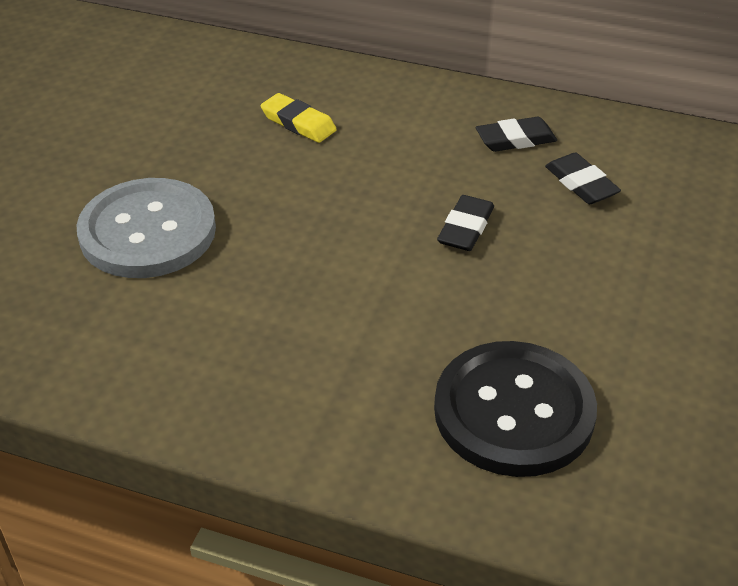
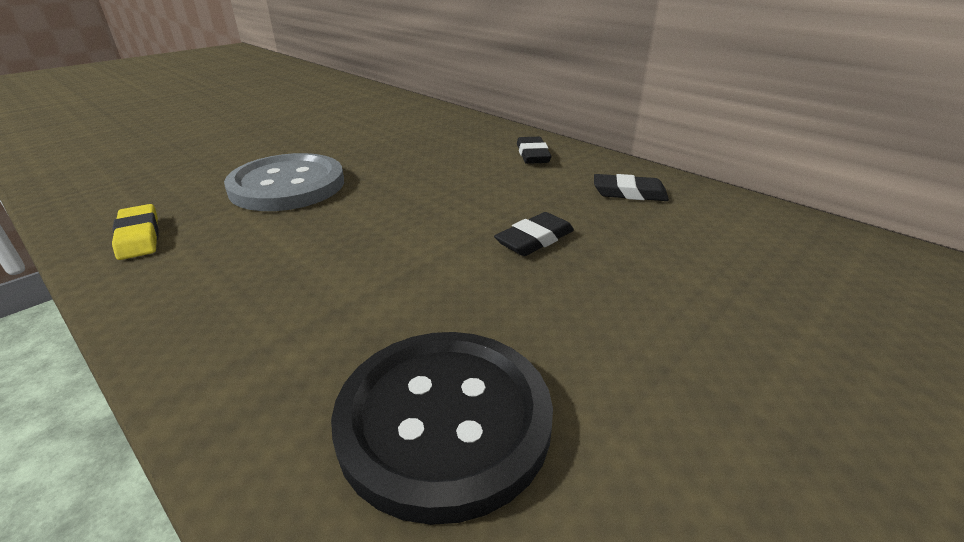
camera: 25 degrees right, 10 degrees down
yellow eraser [260,93,337,143] -> yellow eraser moved to [112,204,159,260]
black eraser [545,153,621,204] -> black eraser moved to [517,137,551,164]

